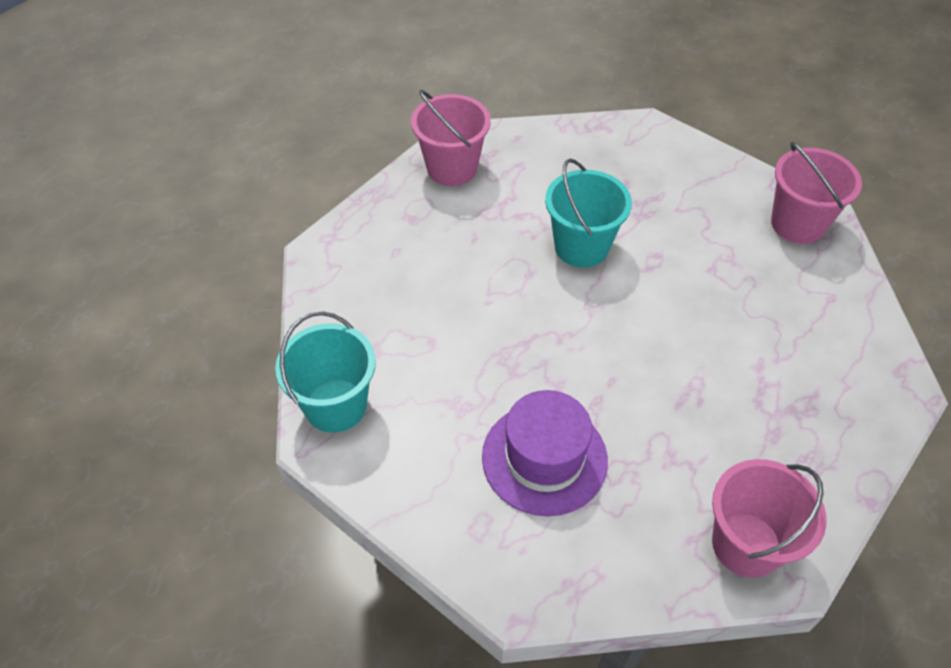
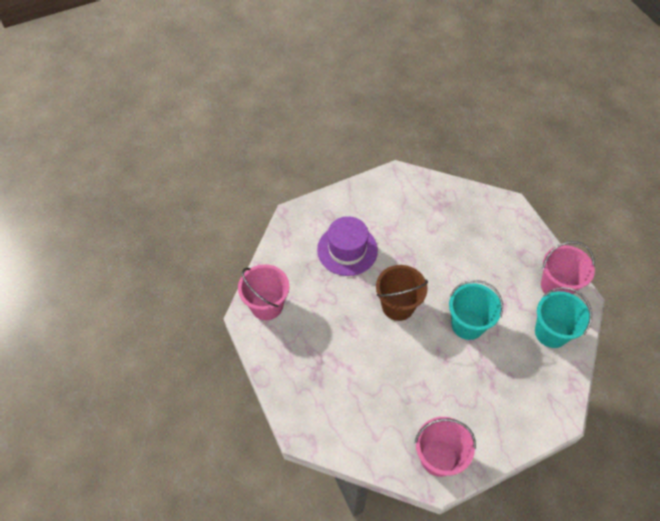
camera: 115 degrees right, 5 degrees up
turquoise bucket [275,311,376,433] -> turquoise bucket moved to [535,287,592,348]
none -> brown bucket [376,265,428,321]

